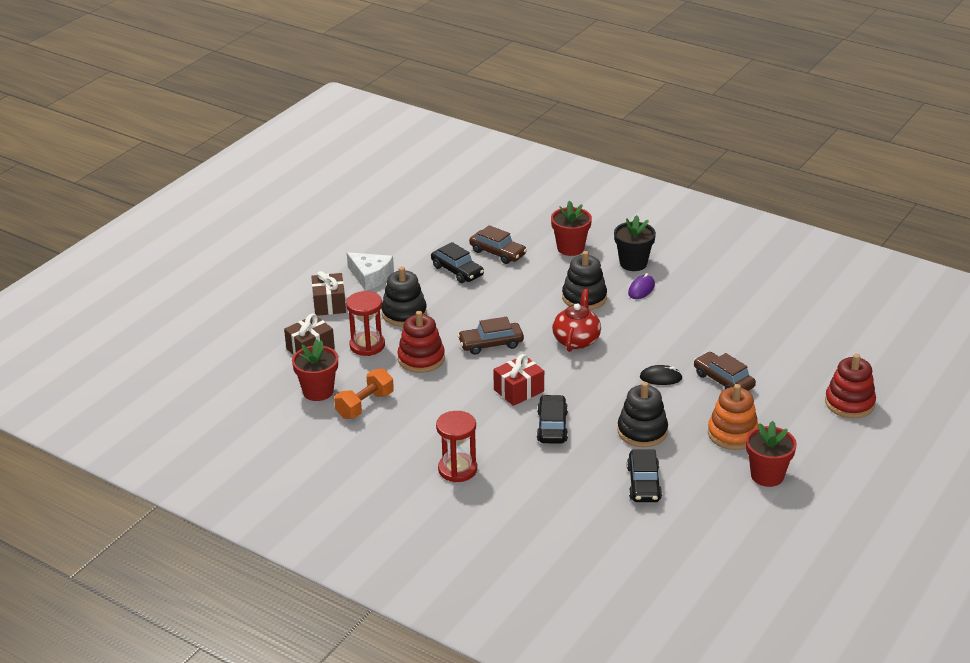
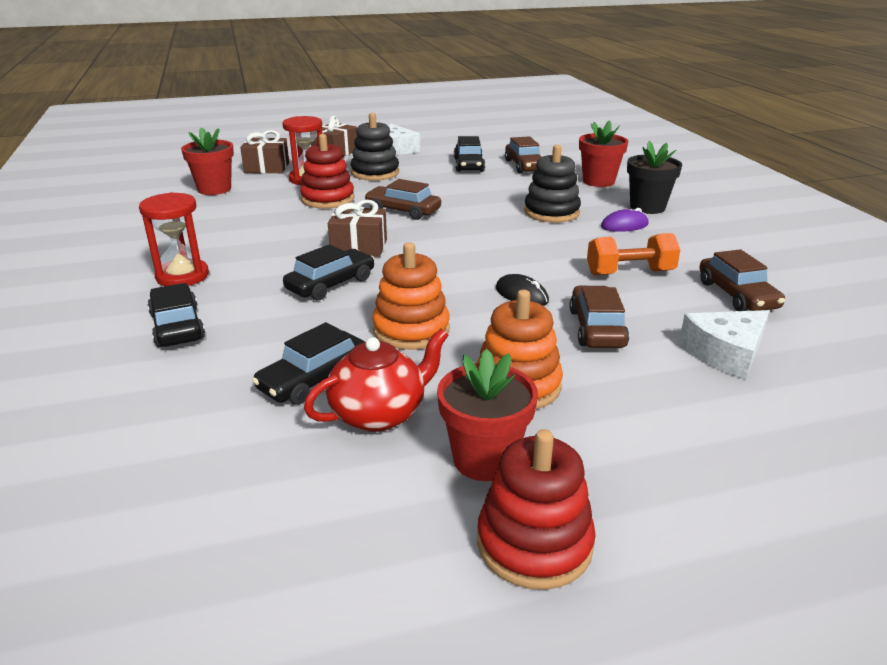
camera: 40 degrees right, 5 degrees down
orange dumbbell [334,369,394,419] -> orange dumbbell moved to [587,233,680,276]
red gift [493,354,544,406] -> brown gift [328,200,387,257]
red teapot [552,289,601,352] -> red teapot moved to [304,329,449,432]
black stacking toy [618,382,668,447] -> orange stacking toy [372,242,450,350]
red stacking toy [825,354,876,418] -> red stacking toy moved to [477,429,596,590]
none -> black car [148,283,205,347]
none -> white cheese [679,310,769,380]
none -> brown car [699,249,785,311]

